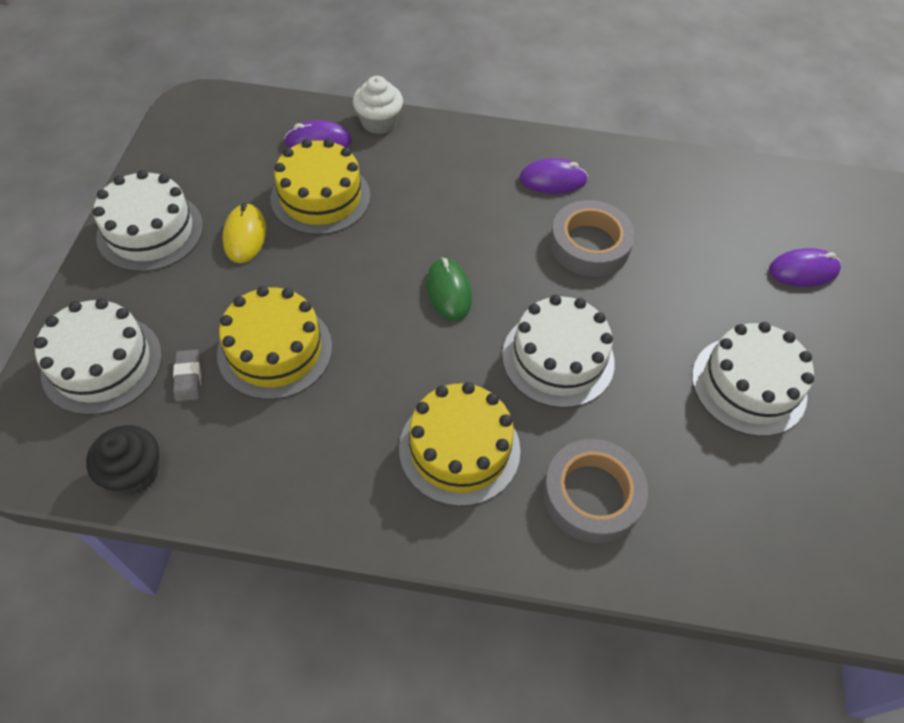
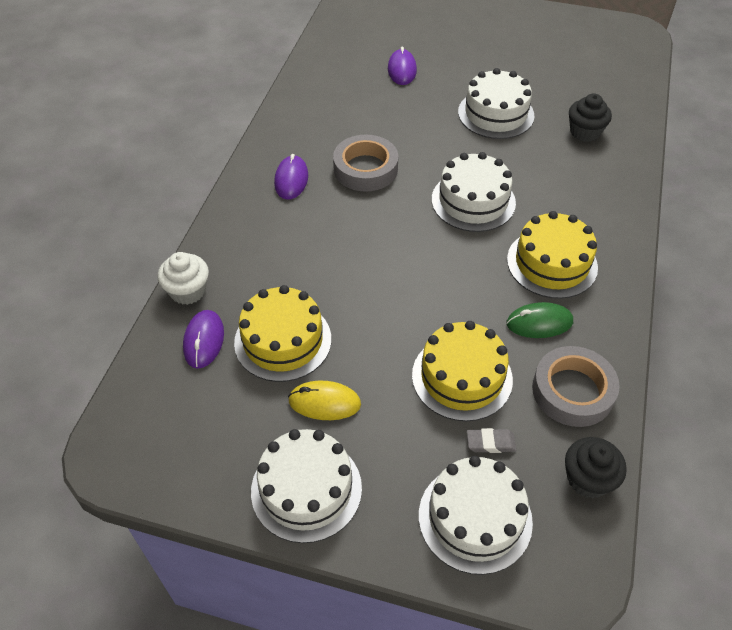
camera: 80 degrees left, 5 degrees down
green mouse [427,257,472,321] -> green mouse moved to [507,302,573,338]
grey tape [543,439,648,543] -> grey tape moved to [532,346,620,427]
none -> black cupcake [569,93,612,142]

